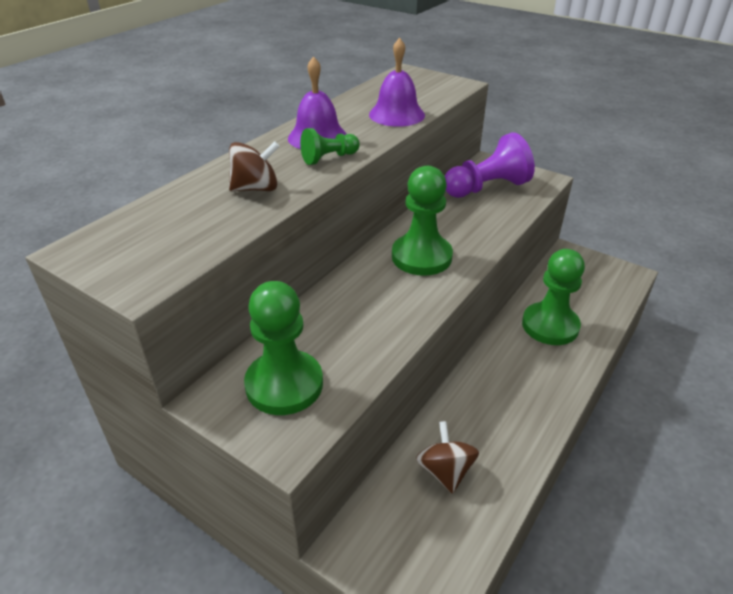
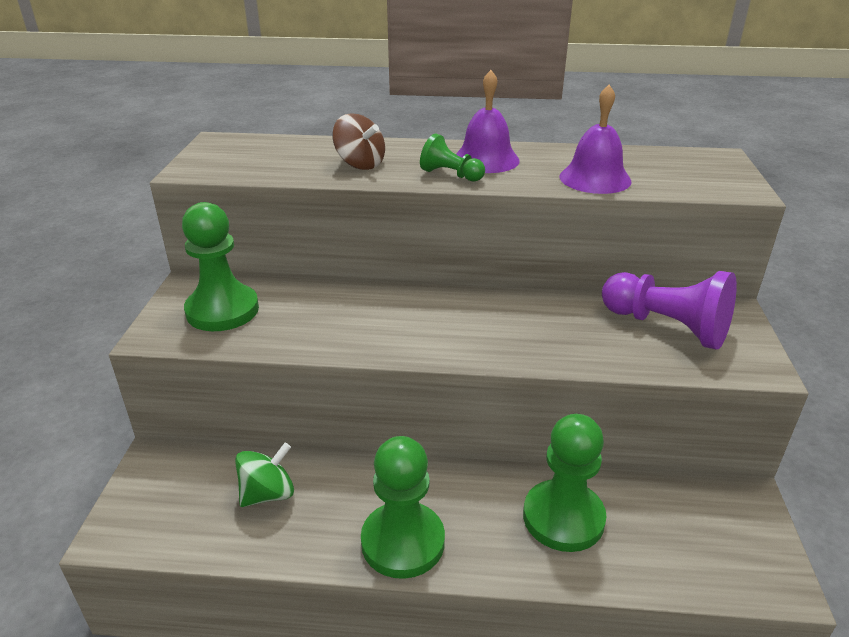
camera: 60 degrees right, 5 degrees down
green pawn [392,166,453,276] -> green pawn moved to [361,436,445,579]
brown spinning top [416,421,479,494] -> green spinning top [235,443,294,507]

